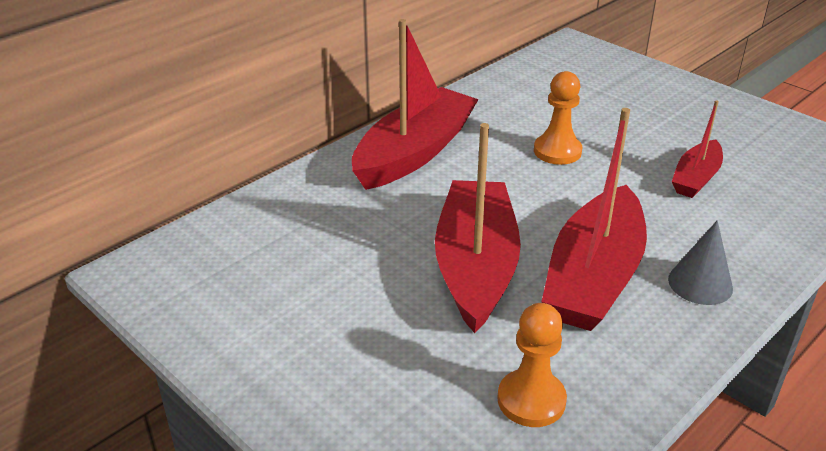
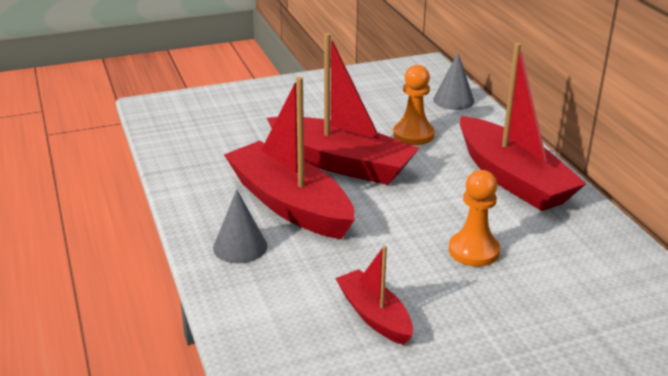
camera: 115 degrees right, 5 degrees down
orange pawn [497,303,567,427] -> orange pawn moved to [393,65,435,145]
none -> grey cone [433,53,475,110]

